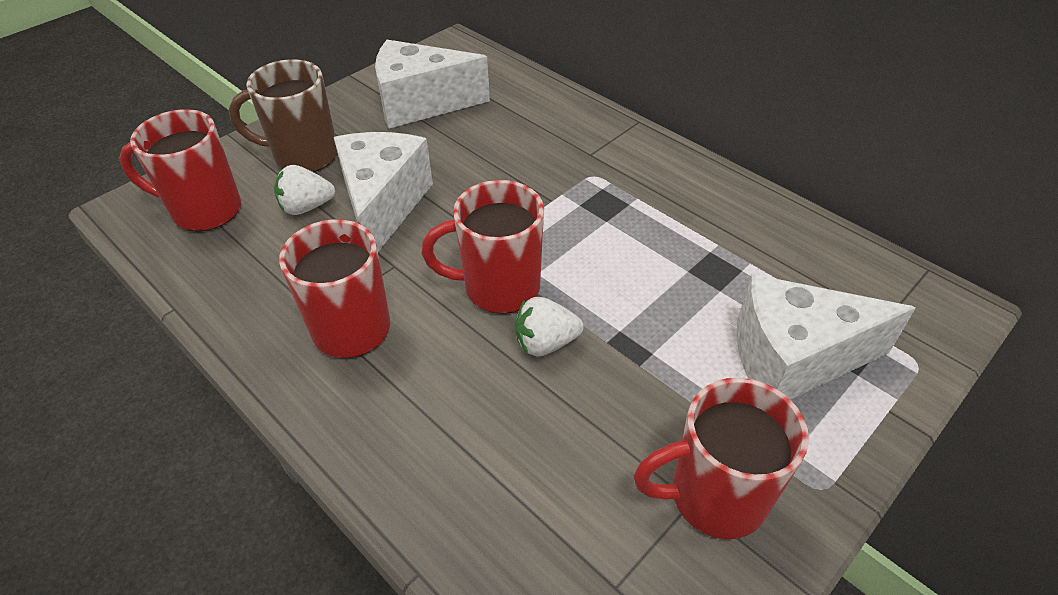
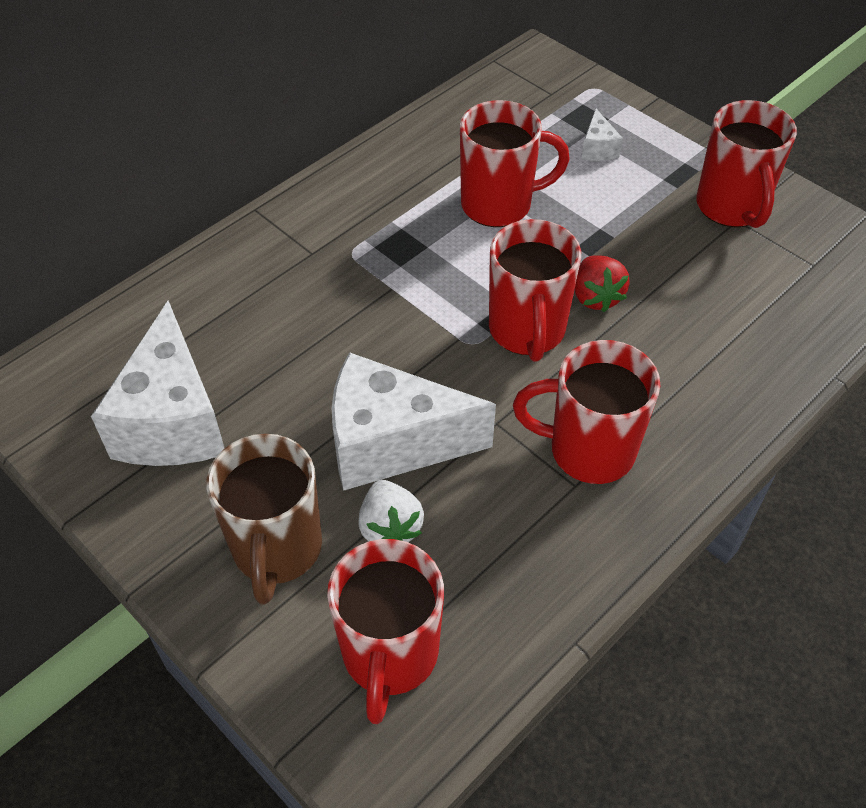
camera: 90 degrees left, 5 degrees up
white strawberry [516,297,584,356] -> red strawberry [575,256,630,312]
white cheese [736,274,916,400] -> white cheese [581,109,623,161], size x0.42
none -> red mug [460,100,570,227]

